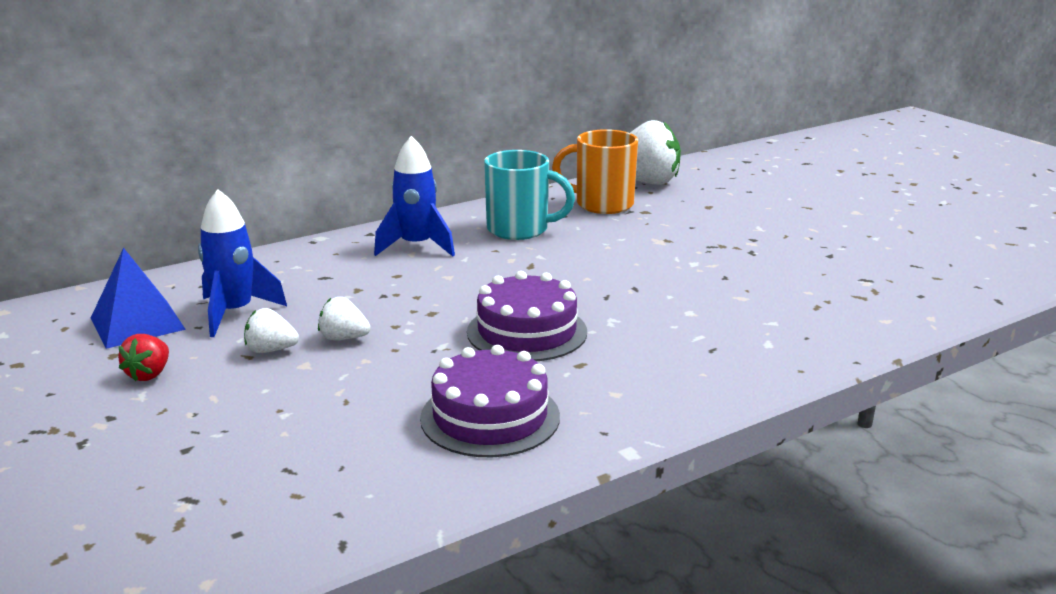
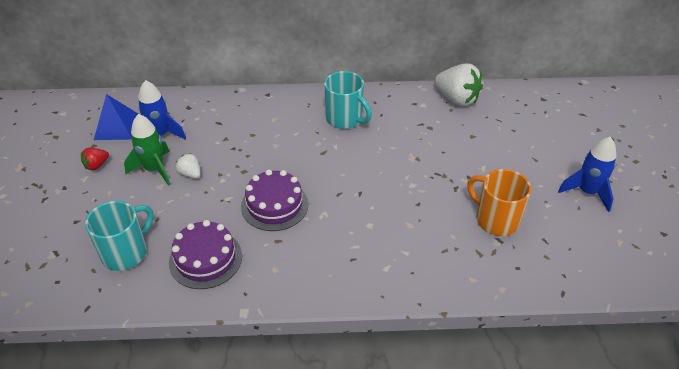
camera: 30 degrees right, 20 degrees up
white strawberry [244,308,299,353] -> green rocket [124,114,170,186]
blue rocket [374,136,455,257] -> blue rocket moved to [558,137,616,212]
orange mug [552,129,638,214] -> orange mug moved to [467,169,531,236]
none -> turquoise mug [85,201,154,271]

